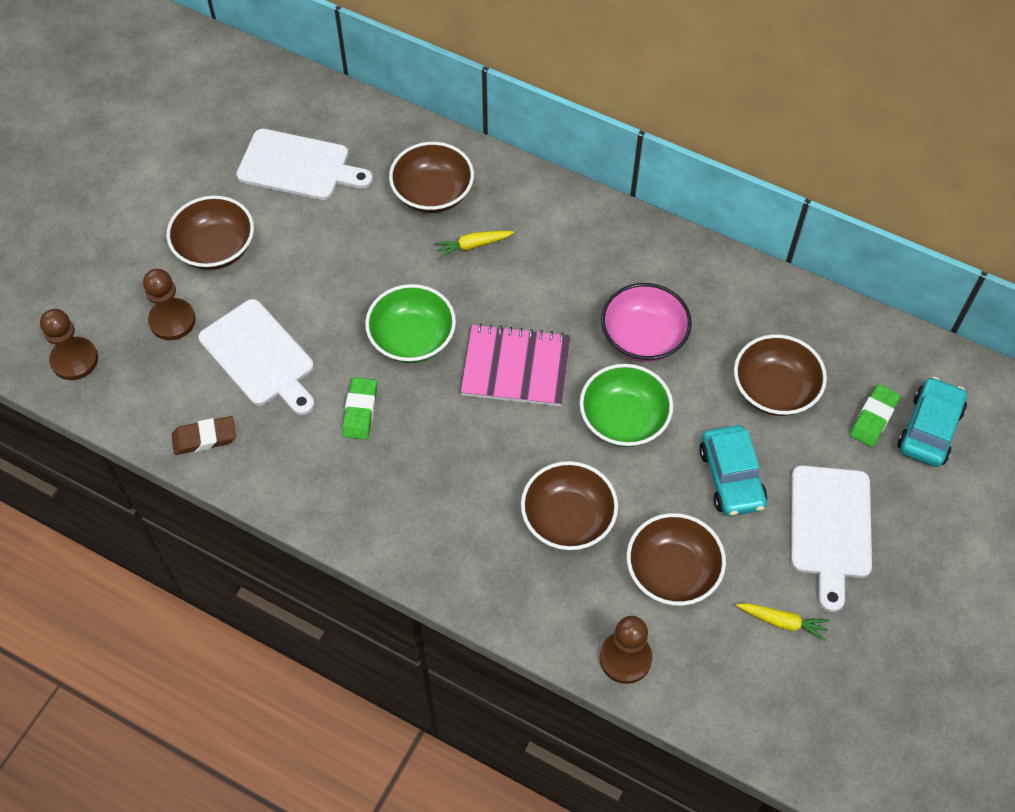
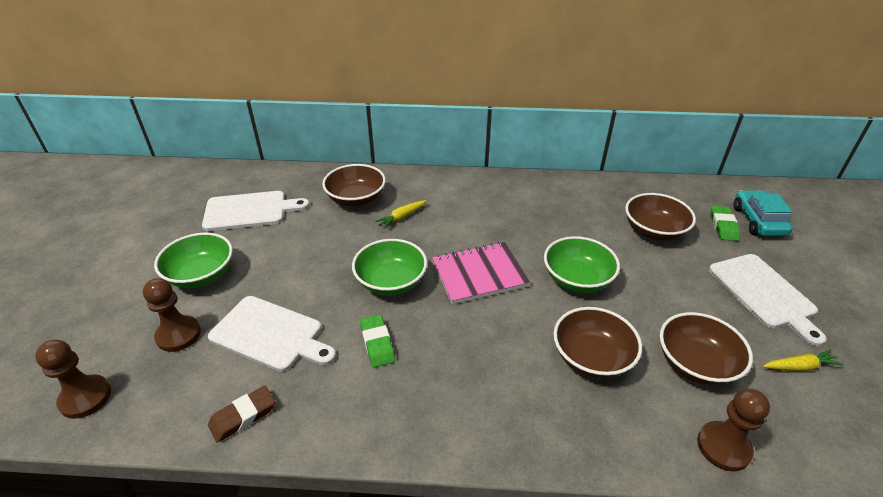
camera: 25 degrees left, 20 degrees down
brown bowl [167,196,254,270] -> green bowl [154,233,233,288]
pink bowl [601,283,692,362] -> none
turquoise car [699,425,768,516] -> none

